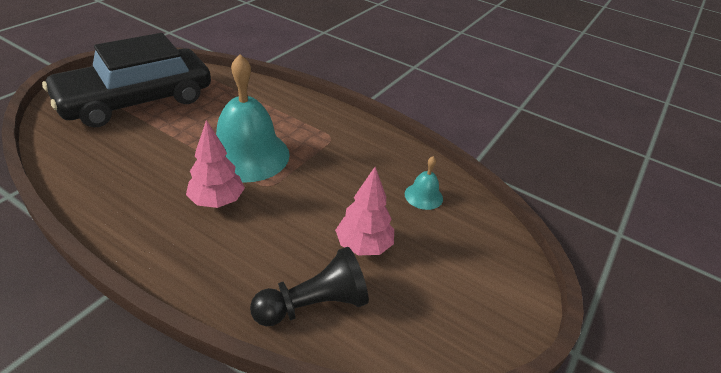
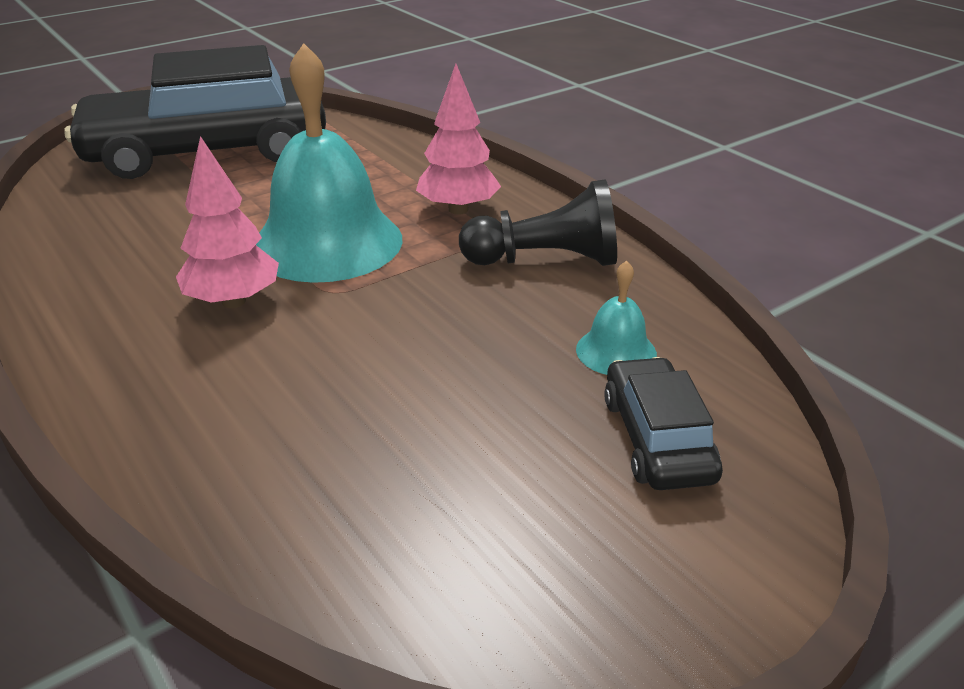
camera: 25 degrees right, 5 degrees down
black pawn [250,247,369,326] -> black pawn moved to [459,179,617,266]
pink tree [335,167,394,255] -> pink tree moved to [416,64,501,215]
none -> black car [604,357,723,490]

